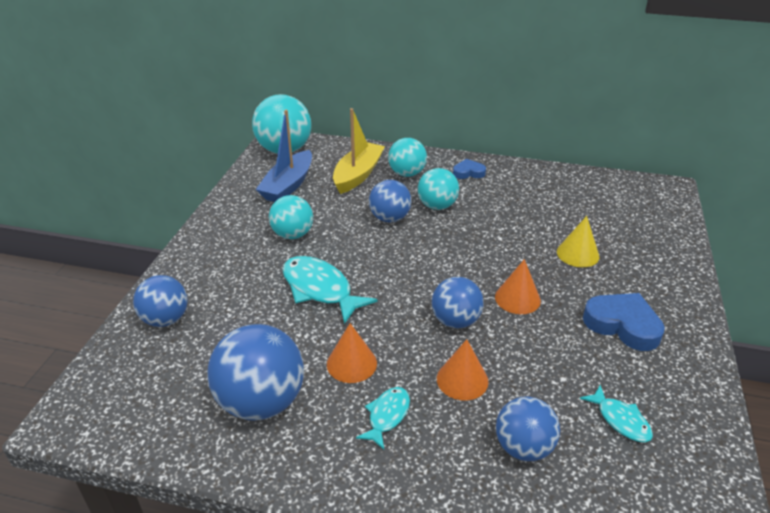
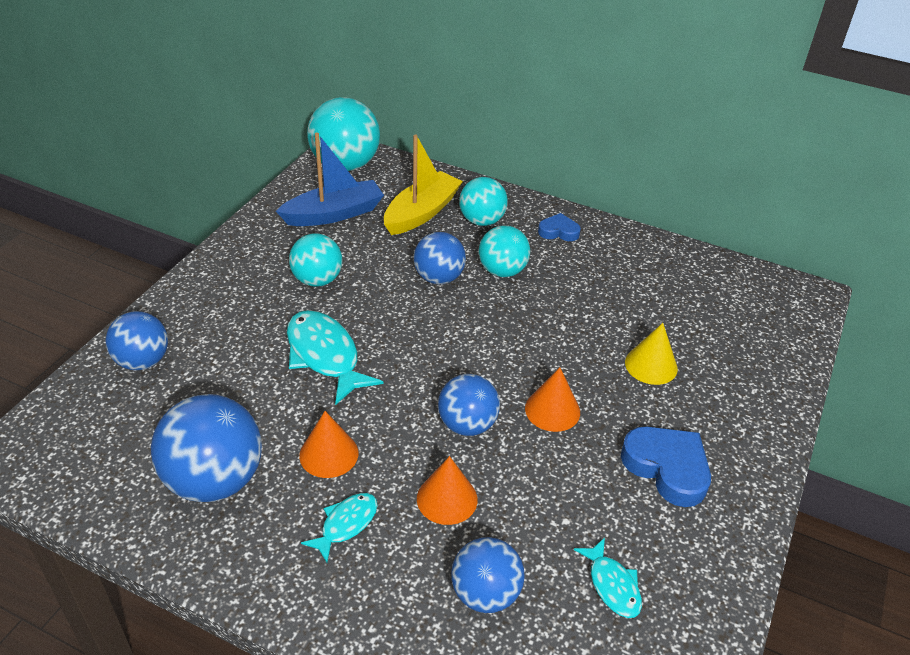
camera: 10 degrees right, 5 degrees up
blue boat [256,110,312,202] -> blue boat turned 150 degrees counterclockwise [276,132,384,226]

